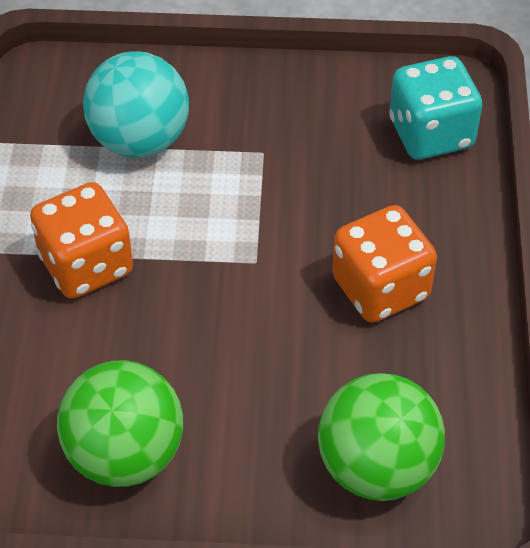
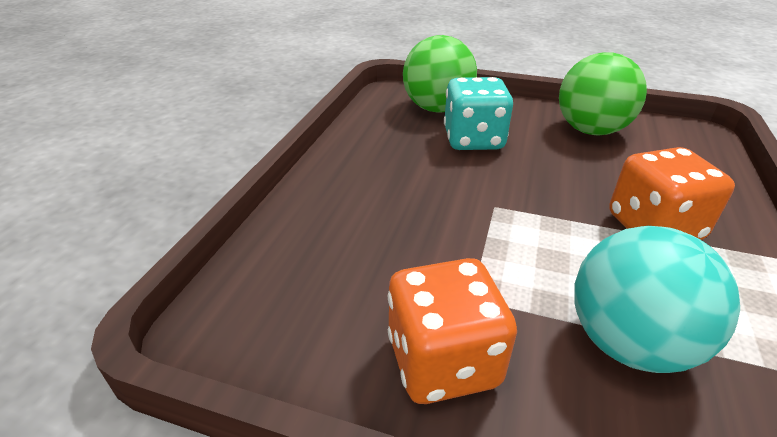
camera: 165 degrees left, 15 degrees down
orange dice [332,205,437,323] -> orange dice moved to [387,258,517,404]
turquoise dice [389,56,482,160] -> turquoise dice moved to [444,77,513,150]

